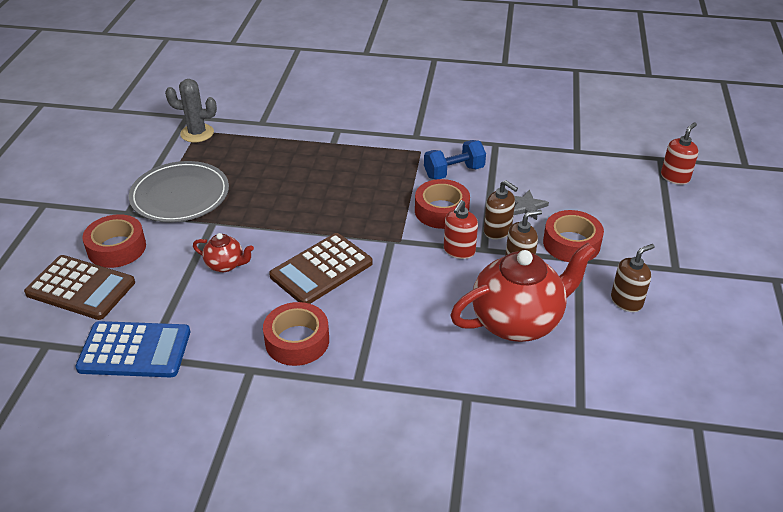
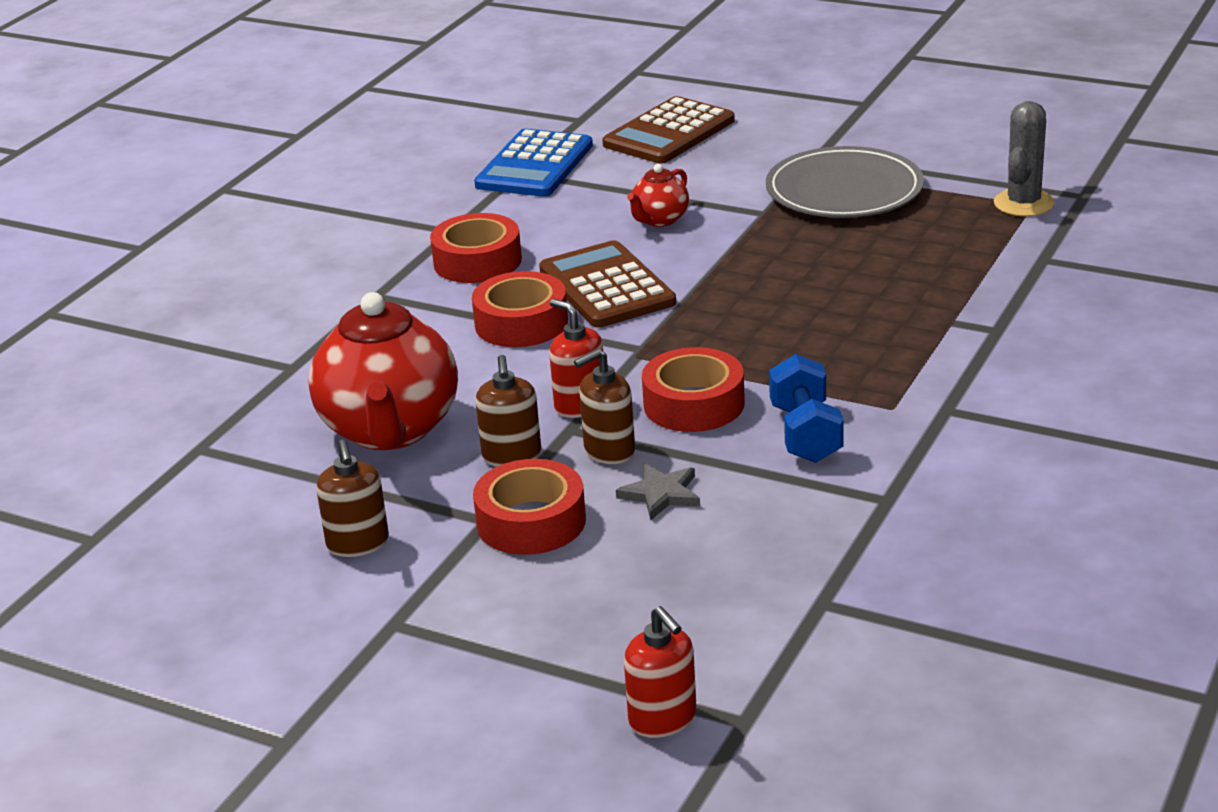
camera: 110 degrees right, 10 degrees down
red tape [82,214,146,268] -> red tape moved to [472,271,568,347]

